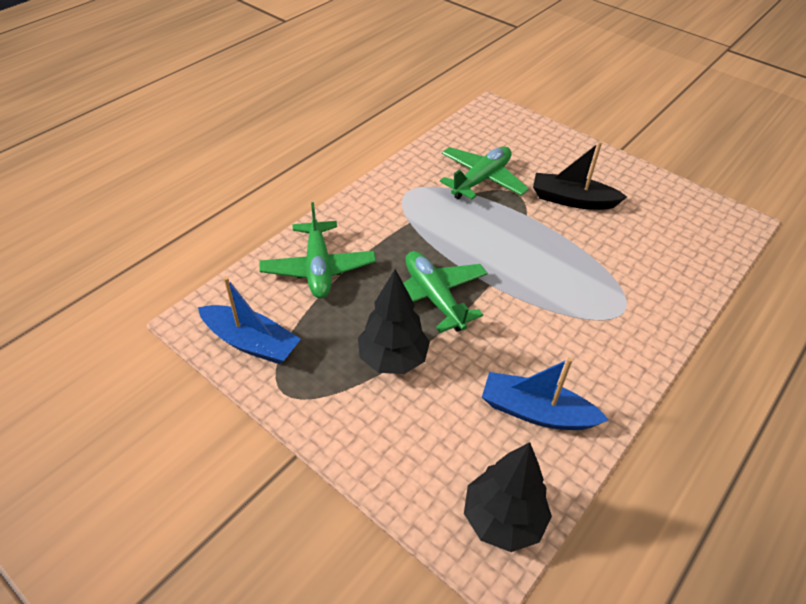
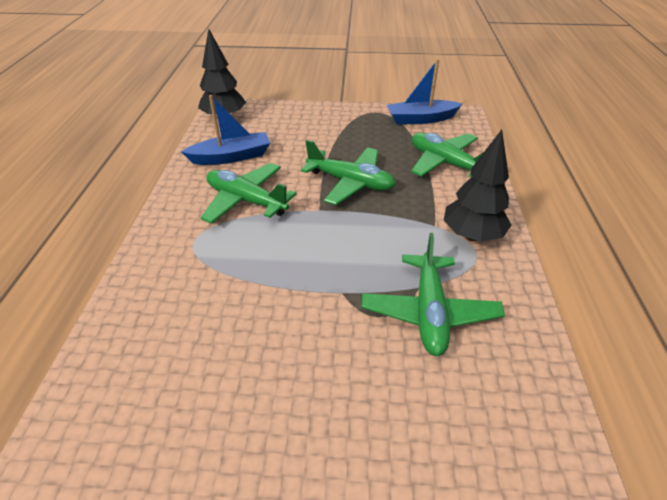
camera: 145 degrees right, 5 degrees down
black tree [358,269,430,374] -> black tree moved to [444,129,512,242]
black boat [533,141,627,210] -> none
none -> green plane [201,163,297,224]

